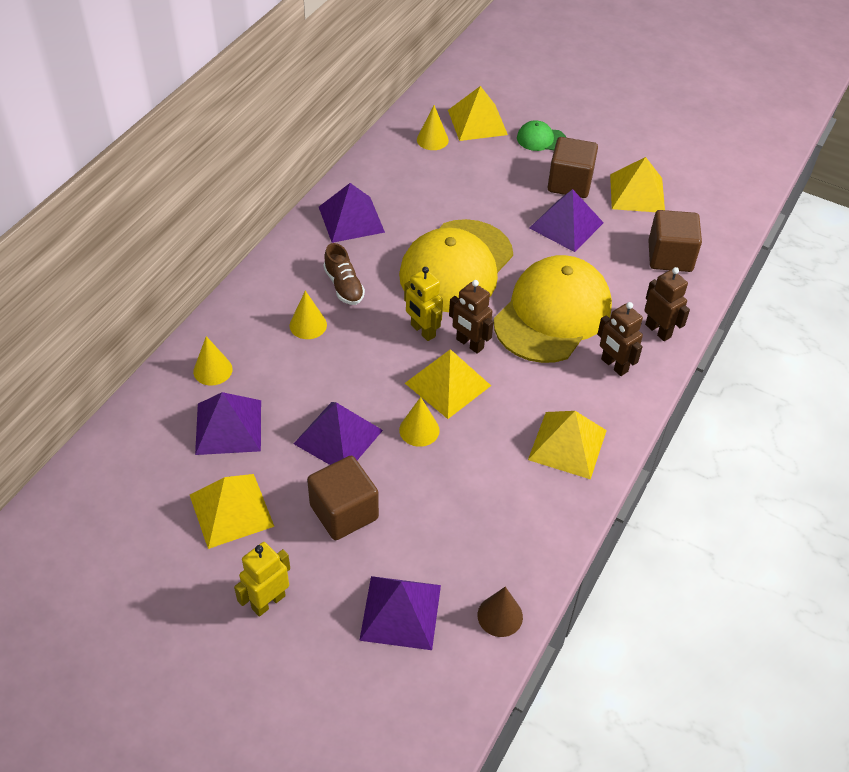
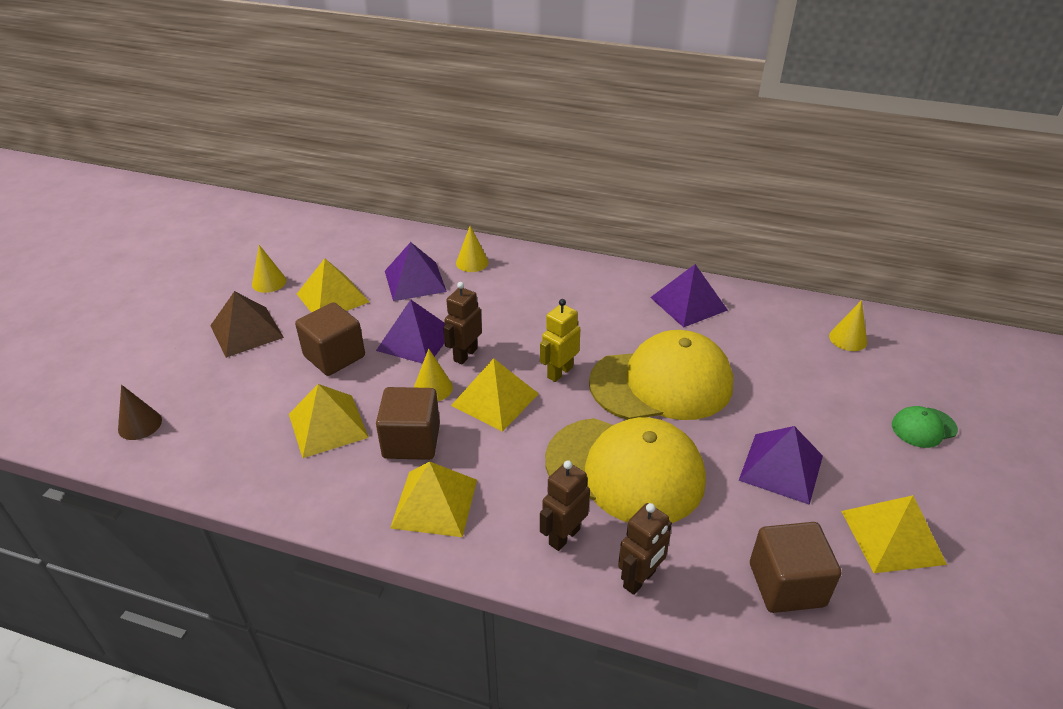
camera: 80 degrees right, 10 degrees down
yellow robot [234,542,290,617] -> brown pyramid [210,291,284,358]
yellow cone [290,291,327,339] -> yellow cone moved to [252,245,287,293]
brown shoe [324,243,365,305] -> none
purple pyramid [359,576,441,650] -> none
yellow cap [399,219,513,312] -> yellow cap turned 150 degrees clockwise [589,330,733,420]
yellow pyramid [448,86,508,141] -> yellow pyramid moved to [289,384,369,458]
brown robot [449,280,494,354] -> brown robot moved to [443,282,482,364]
brown cone [478,587,523,637] -> brown cone moved to [118,385,162,440]
green cap [517,120,567,151] -> green cap turned 105 degrees counterclockwise [892,406,958,448]
brown cube [547,137,598,198] -> brown cube moved to [376,387,440,460]

